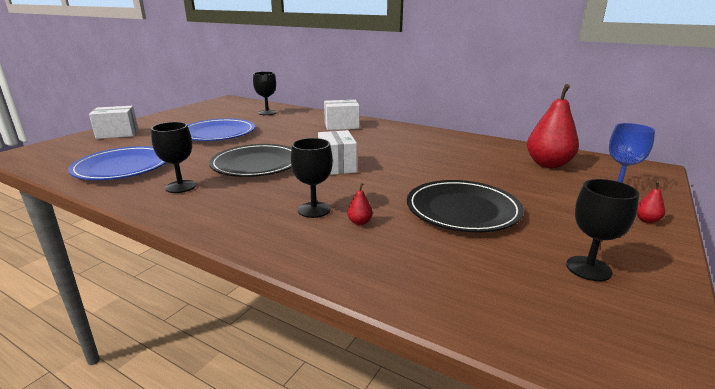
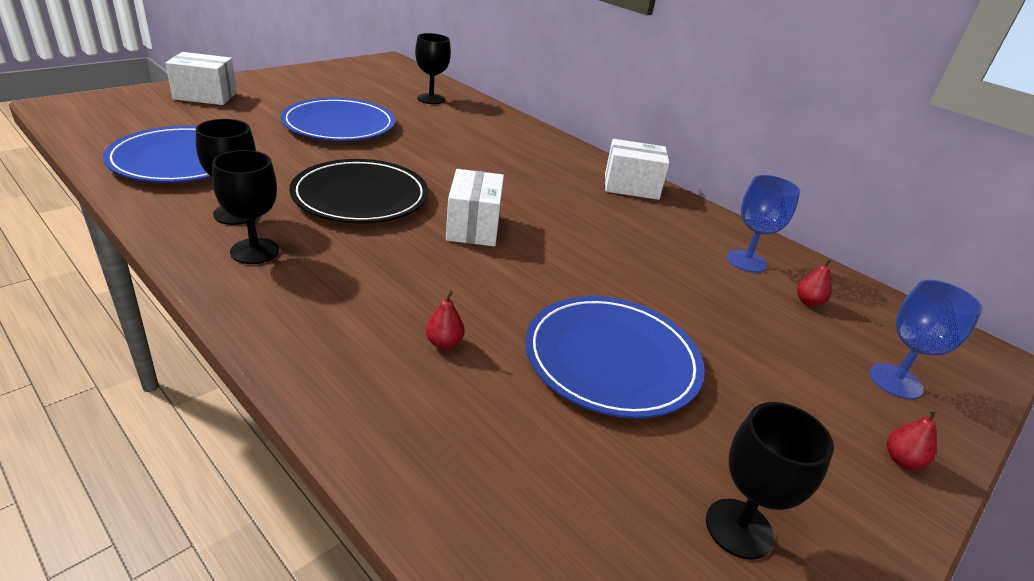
camera: 10 degrees right, 10 degrees up
black goblet [291,138,333,218] -> black goblet moved to [212,150,279,264]
white box [324,100,359,130] -> white box moved to [605,139,670,200]
black plate [407,180,524,232] -> blue plate [525,296,705,418]
red pear [527,84,579,168] -> red pear [797,258,832,307], size x0.40
none -> blue goblet [727,175,800,273]

